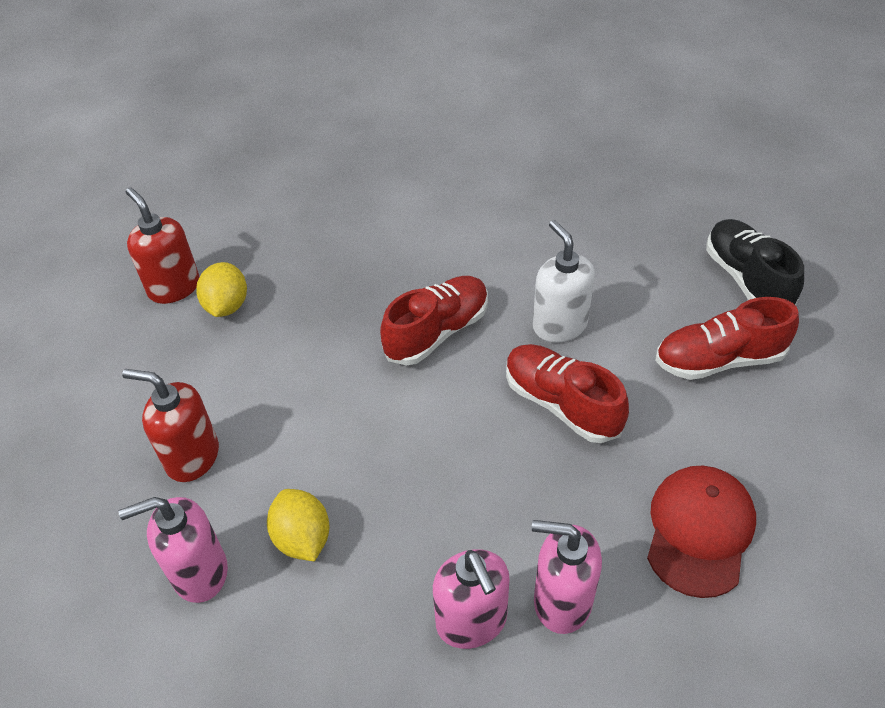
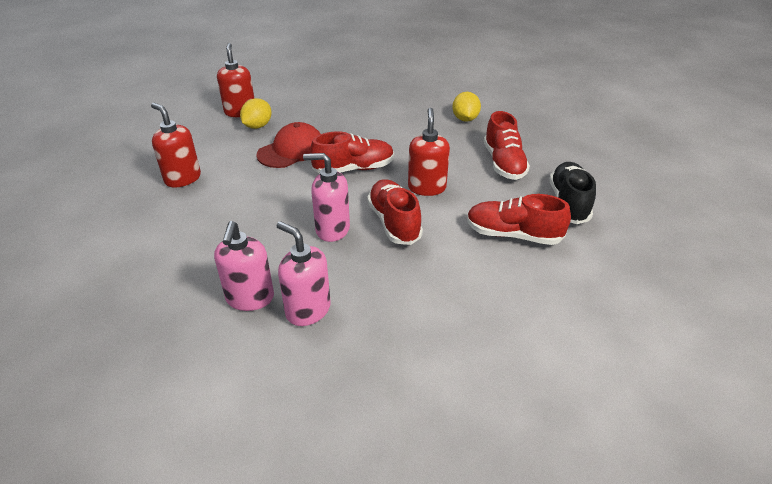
camera: 25 degrees right, 10 degrees down
pink soap dispenser [118,497,228,603] -> pink soap dispenser moved to [303,153,350,242]
yellow lemon [267,489,329,561] -> yellow lemon moved to [452,92,481,122]
white soap dispenser [533,220,595,342] -> red soap dispenser [408,108,450,196]
red cap [647,465,756,598] -> red cap moved to [256,122,320,168]
none -> red shoe [484,111,530,180]

